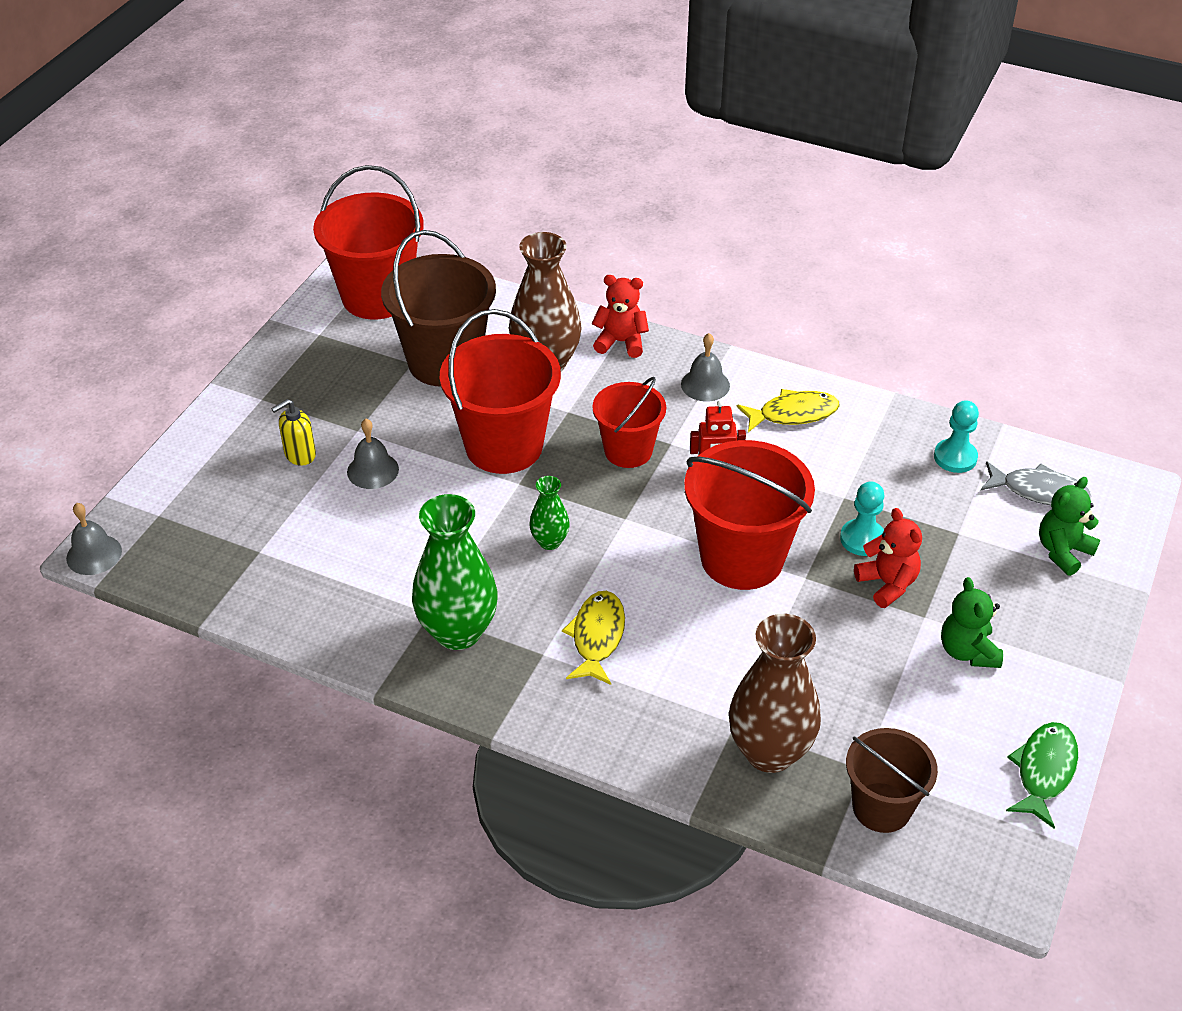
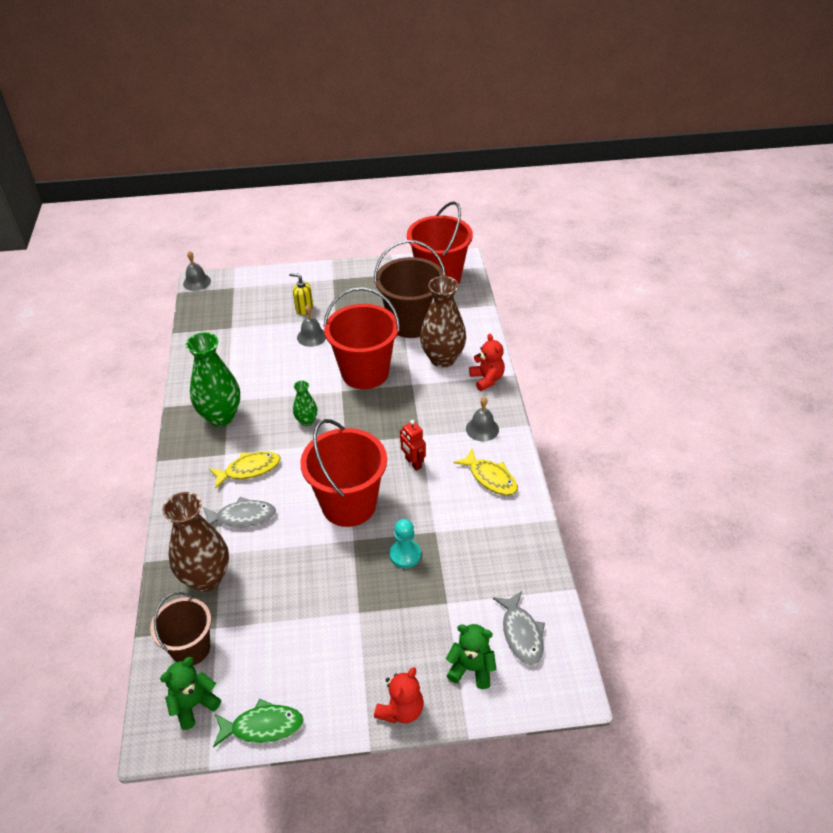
camera: 60 degrees right, 0 degrees up
red bucket [593,377,666,468] -> none
red teddy bear [854,508,922,608] -> red teddy bear moved to [374,667,424,724]
turquoise pawn [934,400,979,473] -> none
green teddy bear [941,577,1003,668] -> green teddy bear moved to [160,657,221,730]
none -> grey fish [203,497,276,527]

